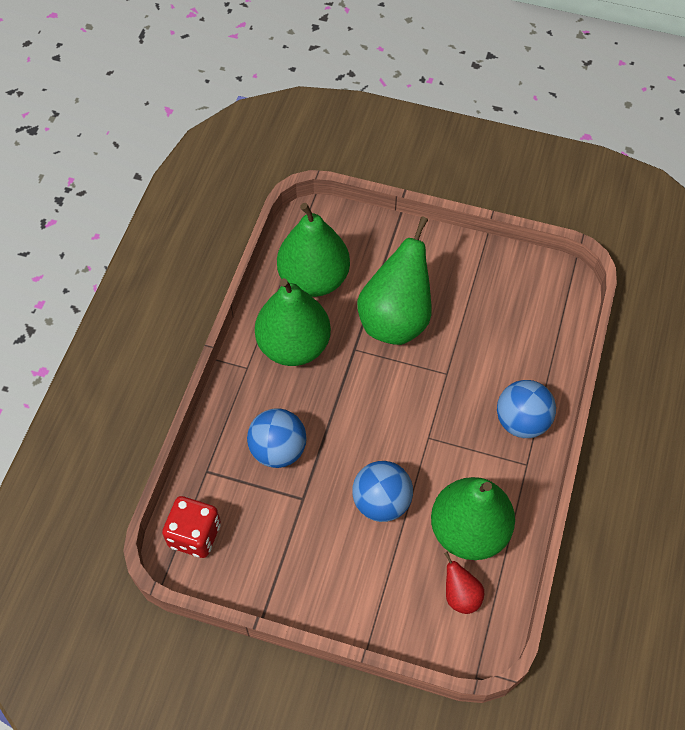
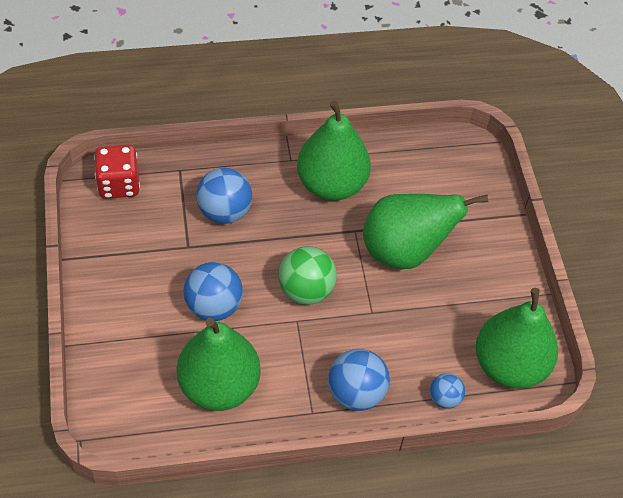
camera: 60 degrees right, 5 degrees down
green pear [277,203,350,297] -> green pear moved to [476,288,558,389]
red pear [444,551,484,614] -> none
none -> green ball [278,246,337,305]
none -> blue ball [430,373,465,409]

